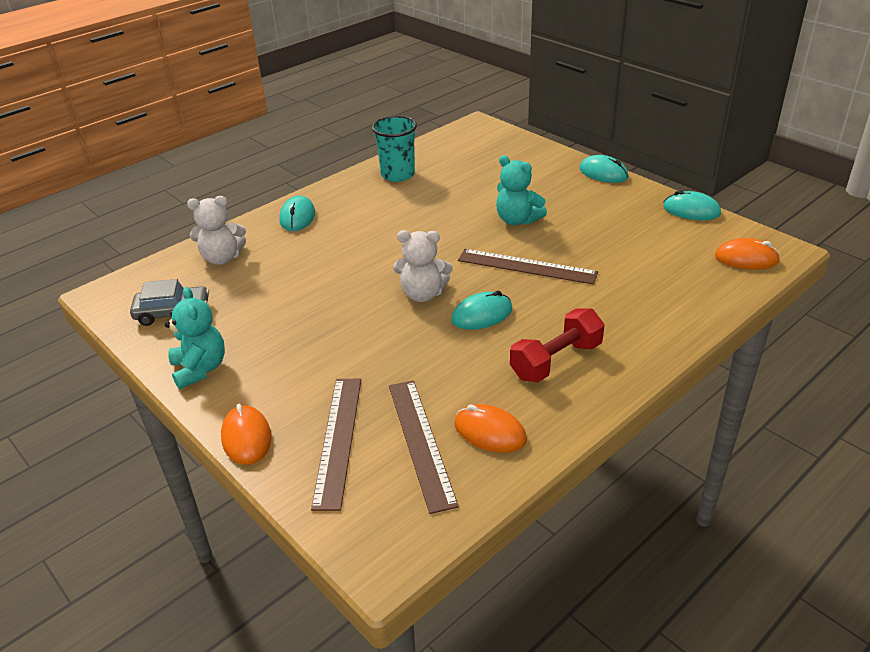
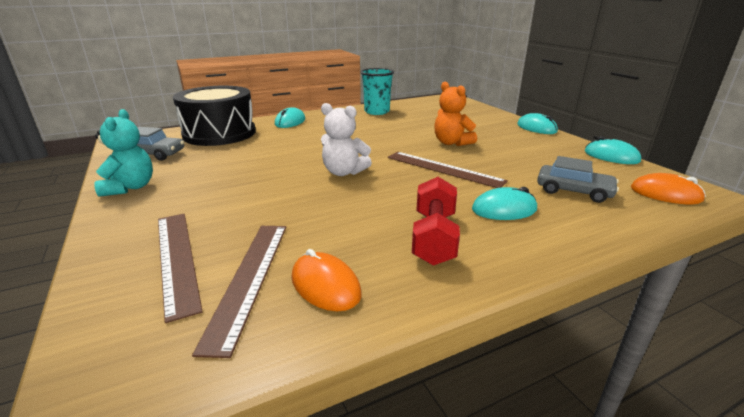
camera: 15 degrees right, 10 degrees down
white teddy bear [187,196,246,265] -> black drum [173,86,256,146]
orange mouse [221,404,272,465] -> none
brown ruler [311,379,361,511] -> brown ruler turned 45 degrees counterclockwise [158,214,203,323]
turquoise mouse [451,291,512,330] -> turquoise mouse moved to [472,187,537,220]
turquoise teddy bear [496,155,547,225] -> orange teddy bear [434,82,477,146]
red dumbbell [510,308,605,382] -> red dumbbell turned 60 degrees counterclockwise [412,177,460,266]
none -> grey car [537,156,619,203]

